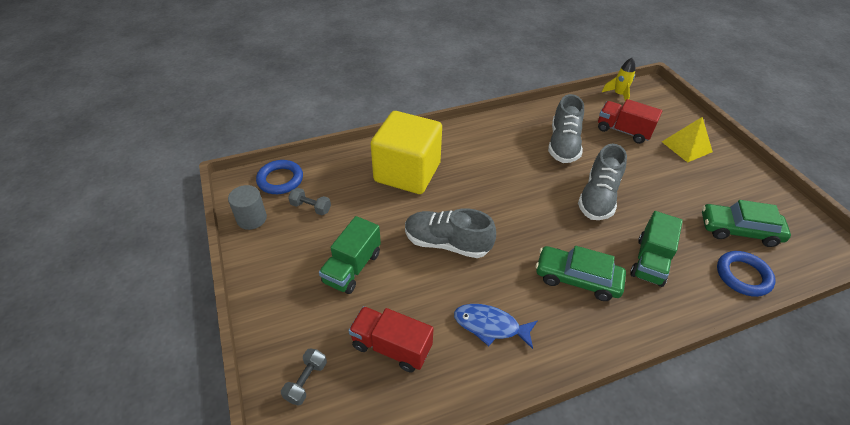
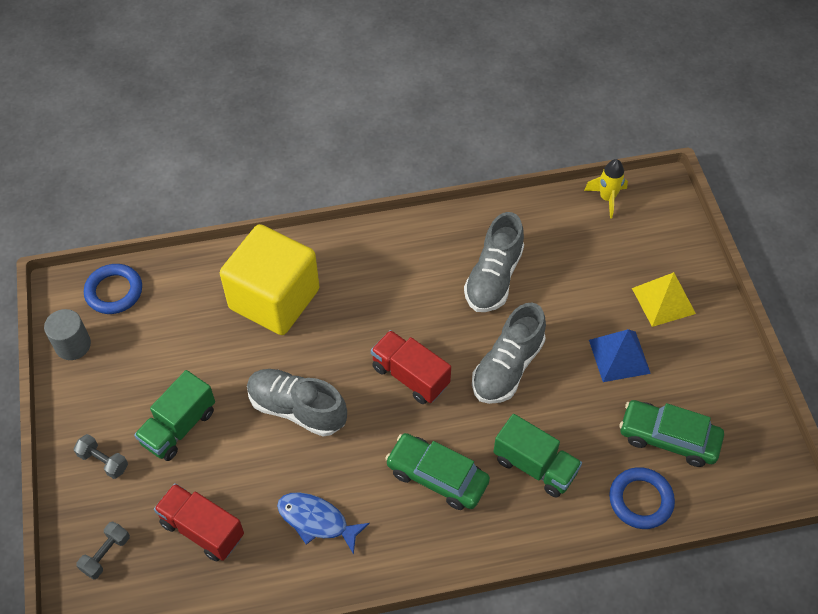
camera: 10 degrees right, 10 degrees up
grey dumbbell [288,188,331,215] -> grey dumbbell moved to [74,434,128,479]
red truck [598,99,662,144] -> red truck moved to [371,330,451,404]
green truck [630,211,683,287] -> green truck turned 90 degrees counterclockwise [493,414,582,498]
none -> blue pyramid [589,329,651,382]

